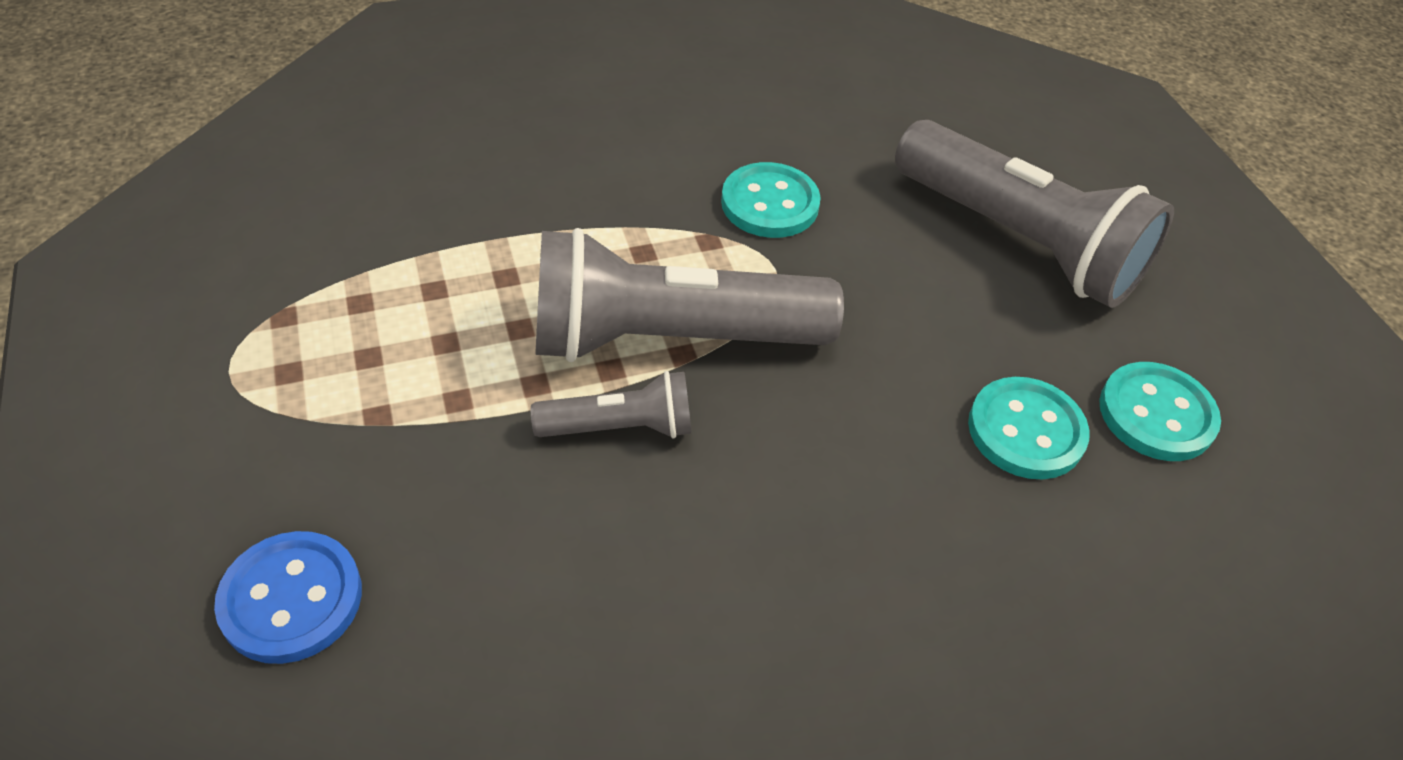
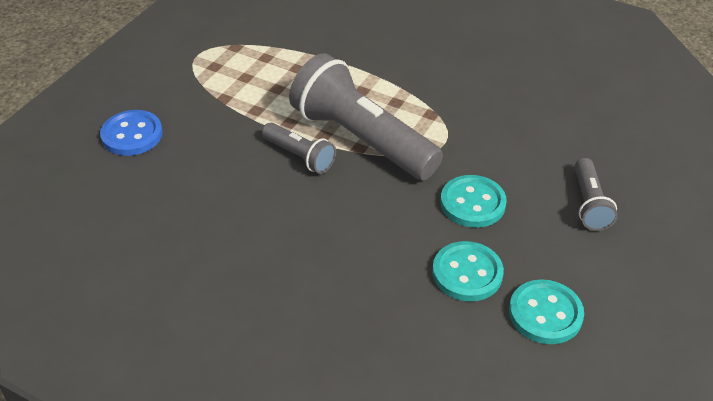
camera: 50 degrees right, 5 degrees down
turquoise button [721,162,821,238] -> turquoise button moved to [440,175,507,228]
grey flashlight [895,120,1174,308] -> grey flashlight [574,158,618,231], size x0.49

